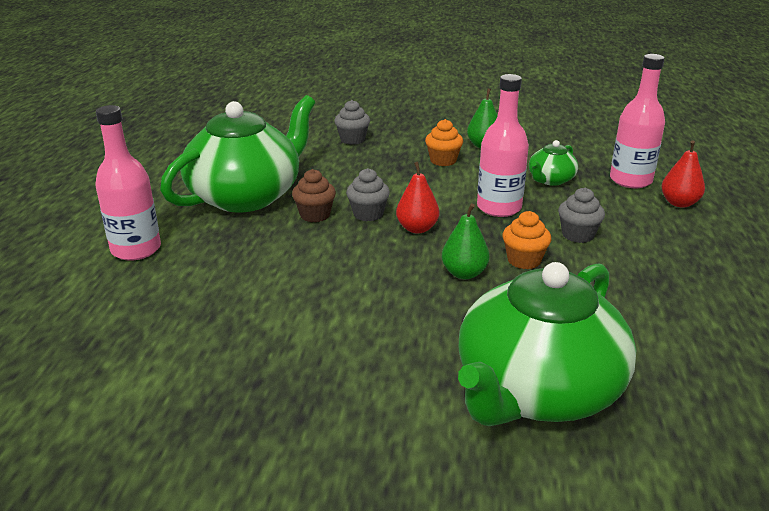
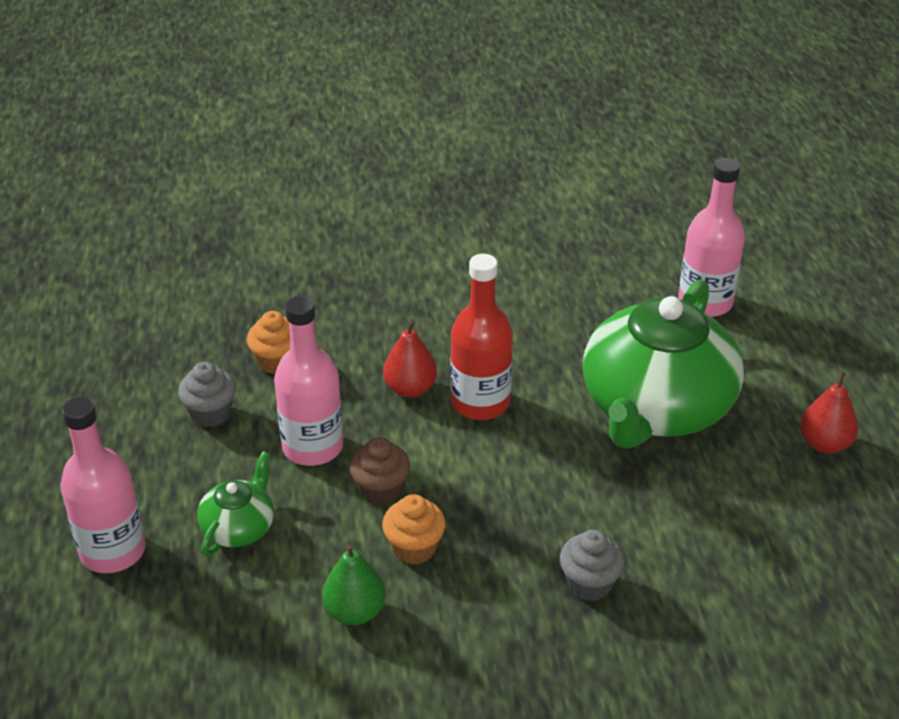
camera: 165 degrees right, 10 degrees up
brown cupcake [292,169,336,222] -> brown cupcake moved to [349,437,410,506]
grey cupcake [346,168,390,221] -> red bottle [450,254,513,420]
green pear [442,203,490,279] -> none
green teapot [458,262,636,426] -> none
red pear [661,140,705,208] -> red pear moved to [800,371,858,454]

